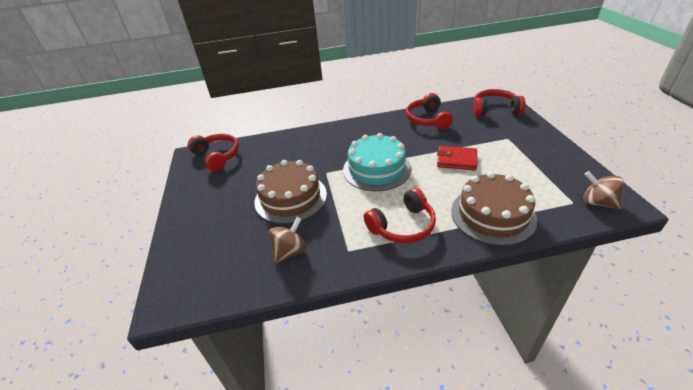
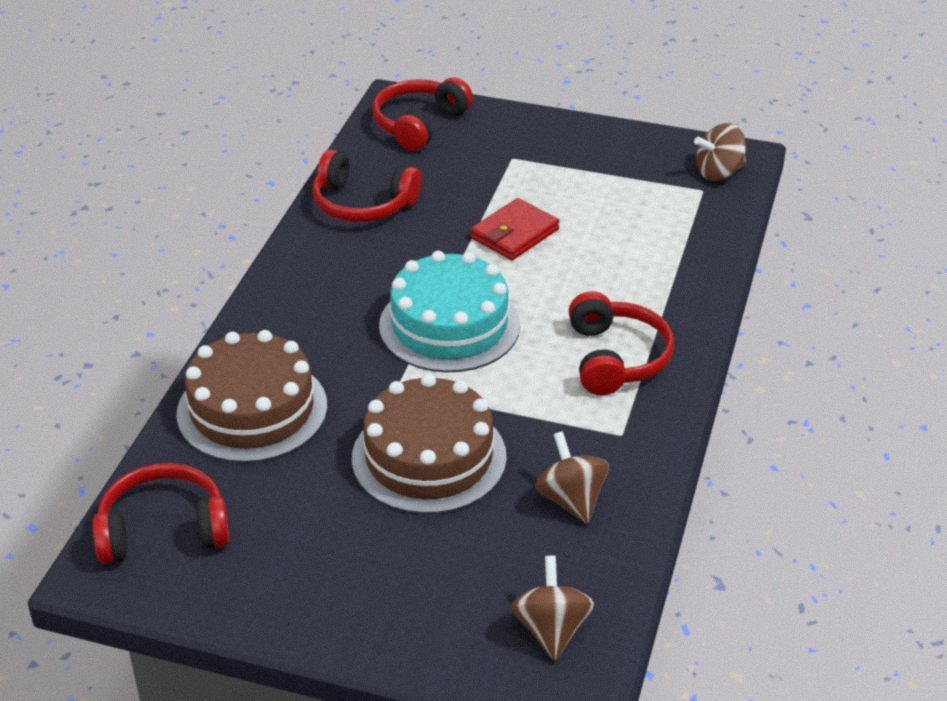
camera: 65 degrees left, 0 degrees up
brown cake [451,172,537,246] -> brown cake moved to [177,330,327,463]
none -> brown spinning top [511,556,594,661]

